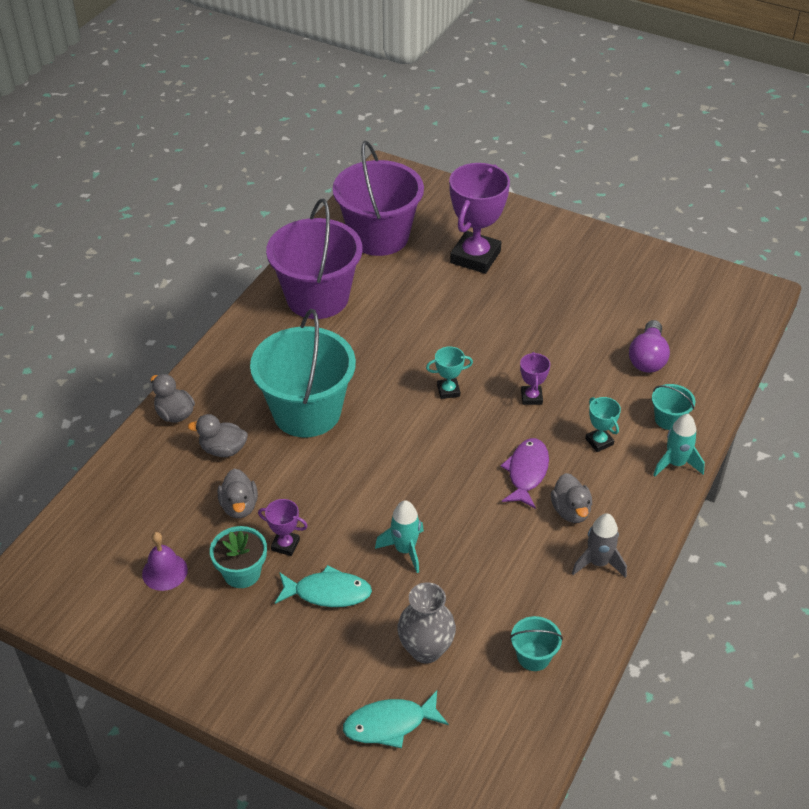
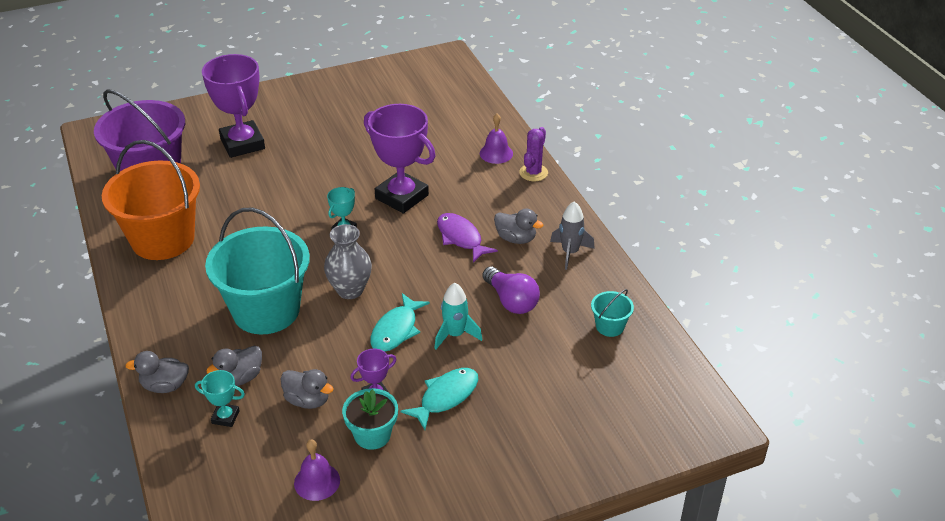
camera: 50 degrees left, 5 degrees down
purple bucket [266,199,362,319] -> orange bucket [102,140,200,260]
turquoise fish [343,691,448,748] -> turquoise fish moved to [370,293,430,352]
grey vase [397,582,456,664] -> grey vase moved to [324,224,372,299]
purple trophy [520,352,550,405] -> purple trophy [364,104,435,214], size x2.19
turquoise trophy [585,397,621,452] -> turquoise trophy moved to [195,370,245,427]
purple light bulb [629,320,670,373] -> purple light bulb moved to [482,266,540,314]
turquoise bucket [652,384,695,430] -> purple bell [480,114,513,164]
turquoise rocket [653,414,705,477] -> purple cactus [519,127,548,181]

